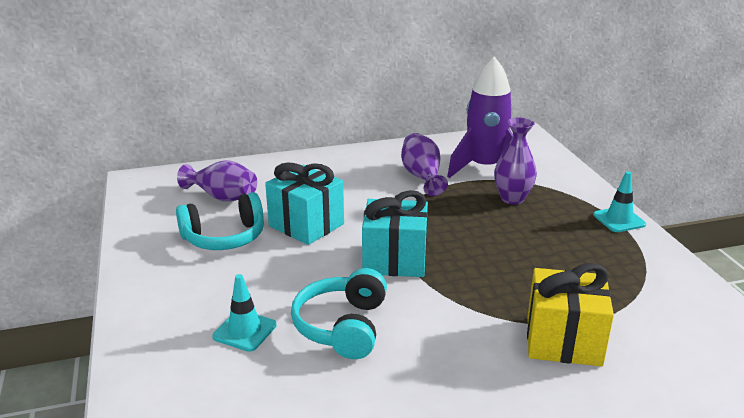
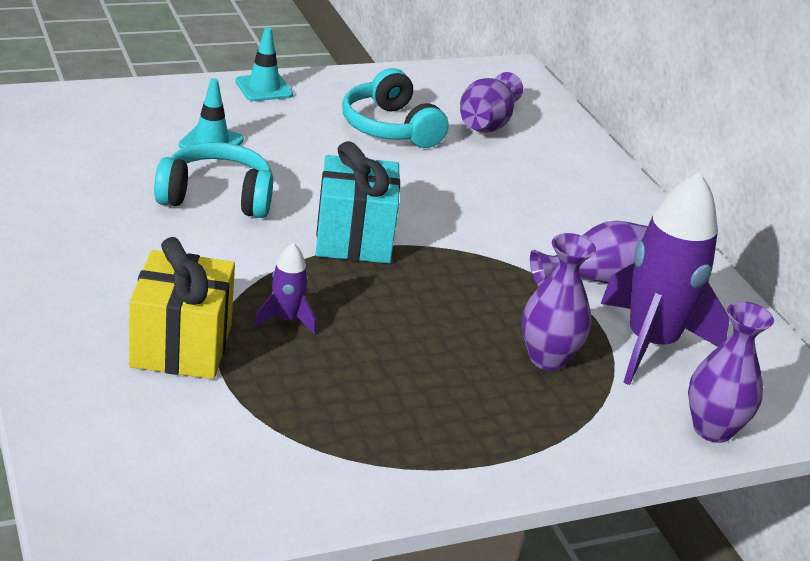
camera: 80 degrees right, 5 degrees up
turquoise gift [265,162,344,245] -> none
turquoise traffic cone [593,171,646,232] -> turquoise traffic cone moved to [235,27,293,101]
none -> purple rocket [253,243,316,335]
none -> purple vase [688,301,774,443]

